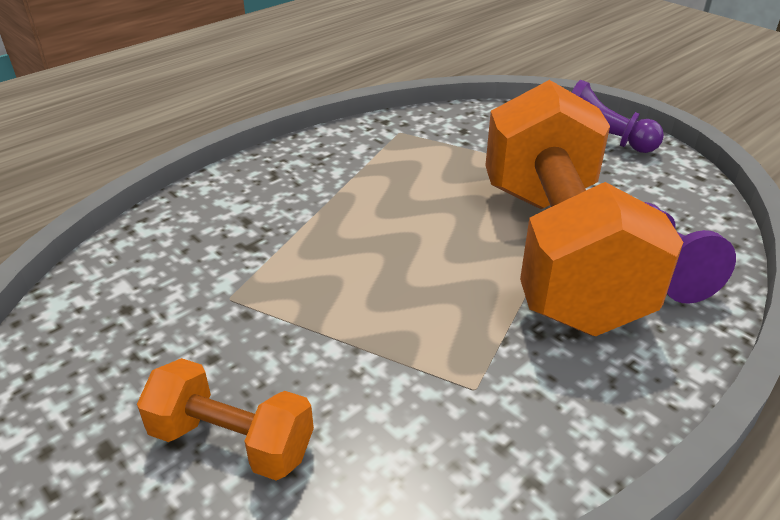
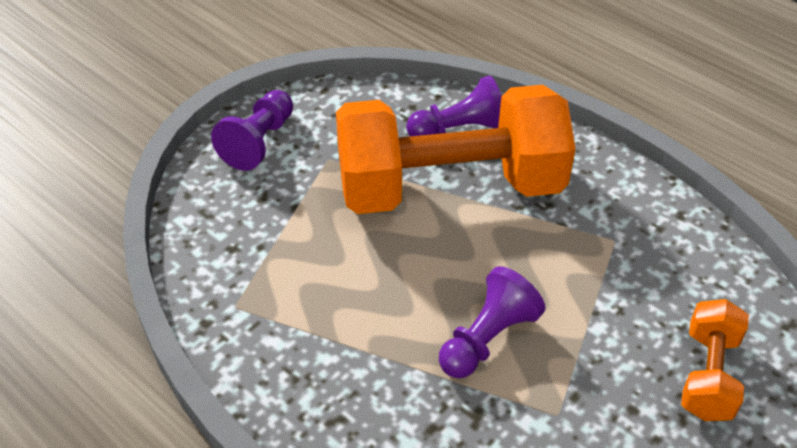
camera: 95 degrees left, 10 degrees up
none -> purple pawn [439,266,545,378]

